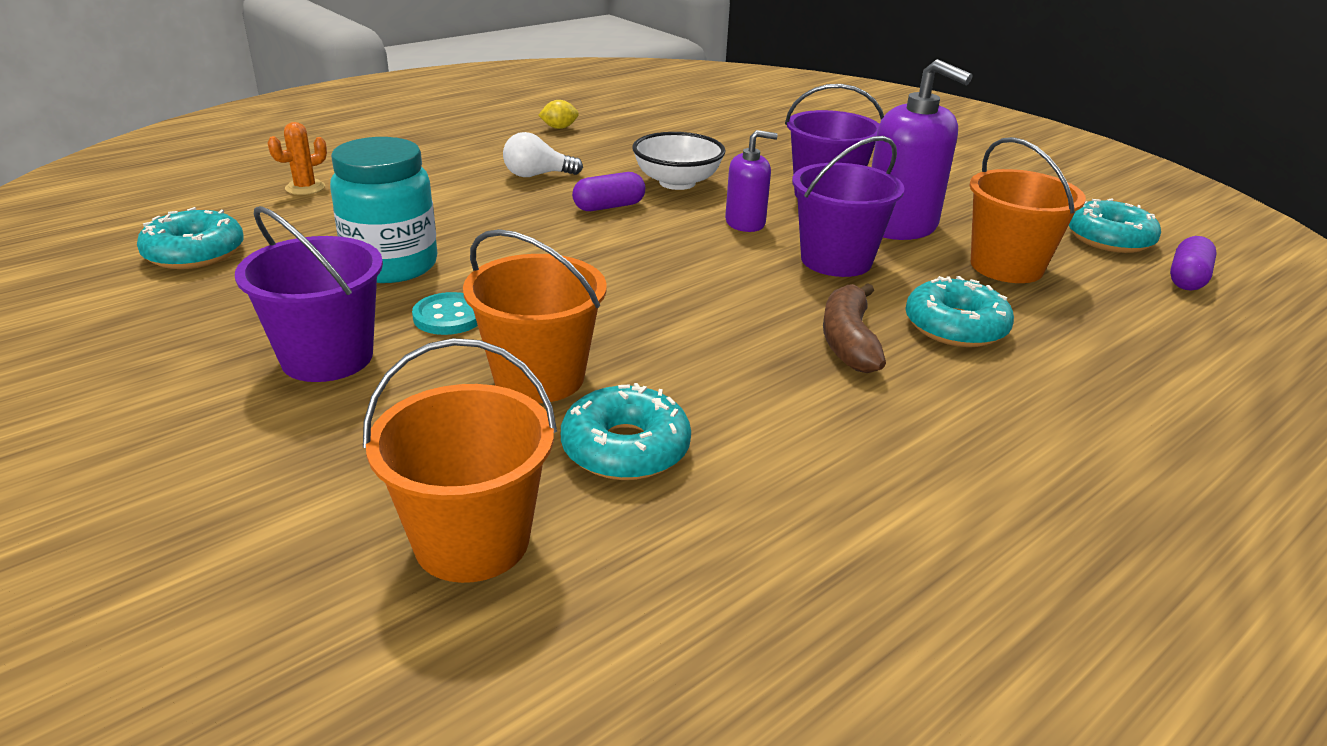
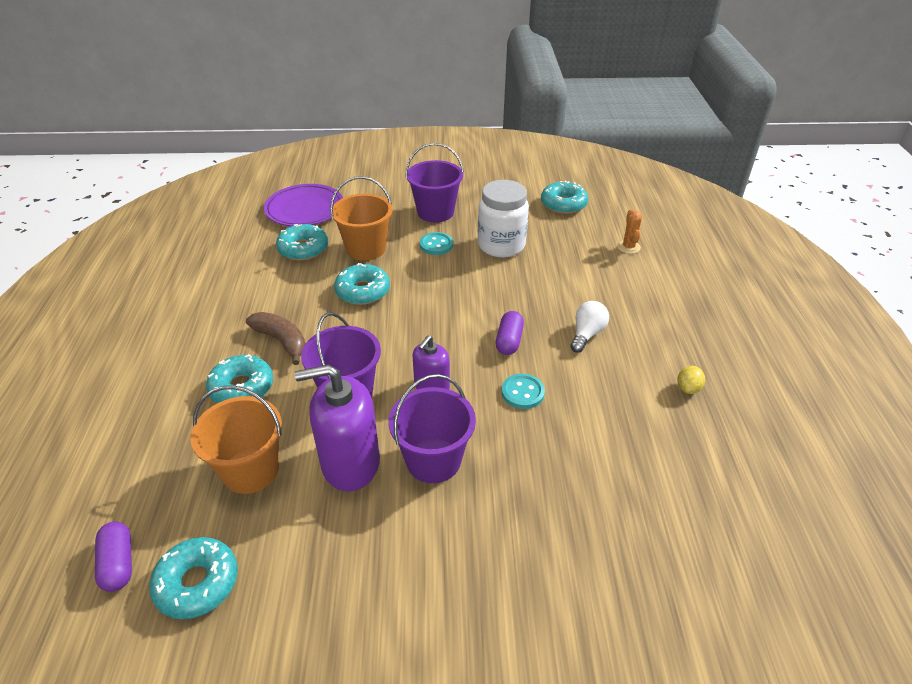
camera: 130 degrees right, 10 degrees up
turquoise jar [330,137,437,283] -> white jar [478,180,529,258]
orange bucket [363,338,557,583] -> purple plate [264,184,343,226]
white bowl [632,132,726,190] -> turquoise button [502,374,545,409]
none -> turquoise donut [334,263,390,305]

